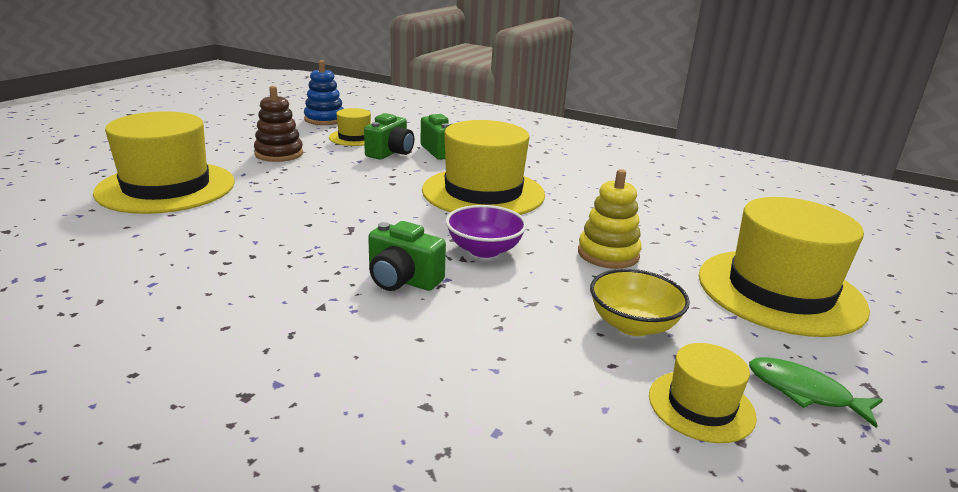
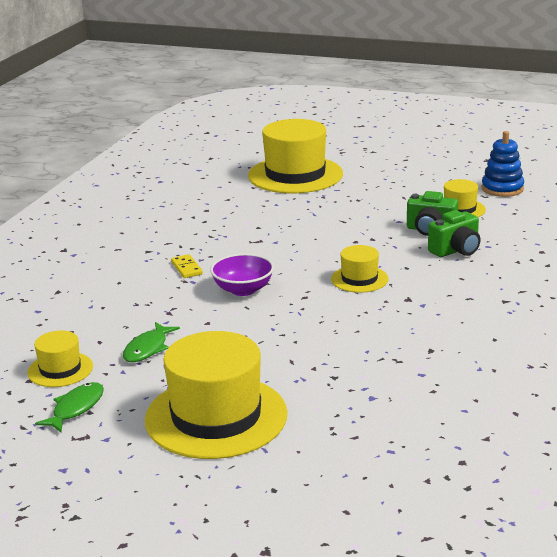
camera: 85 degrees right, 0 degrees up
brown stacking toy [254,86,303,162] -> none
green camera [368,221,446,291] -> yellow domino [171,254,203,278]
yellow hat [422,120,545,215] -> yellow hat [331,245,388,293], size x0.49
yellow stacking toy [578,169,642,269] -> none
yellow bowl [590,269,690,336] -> green fish [123,322,180,362]

